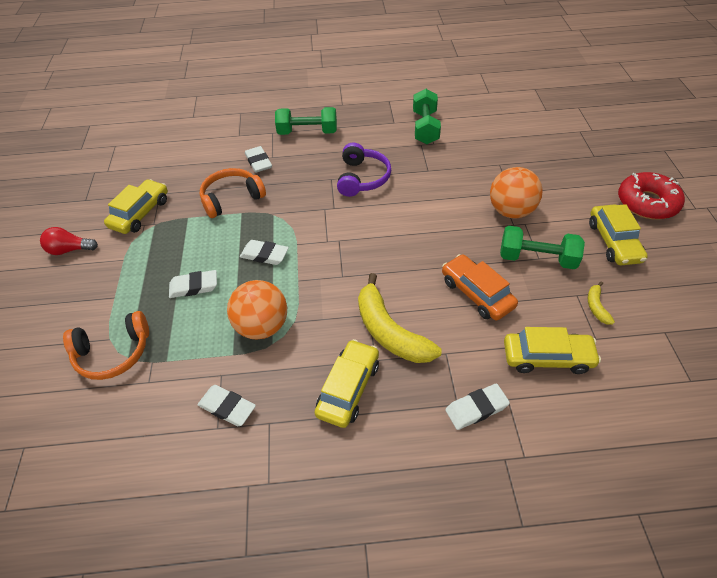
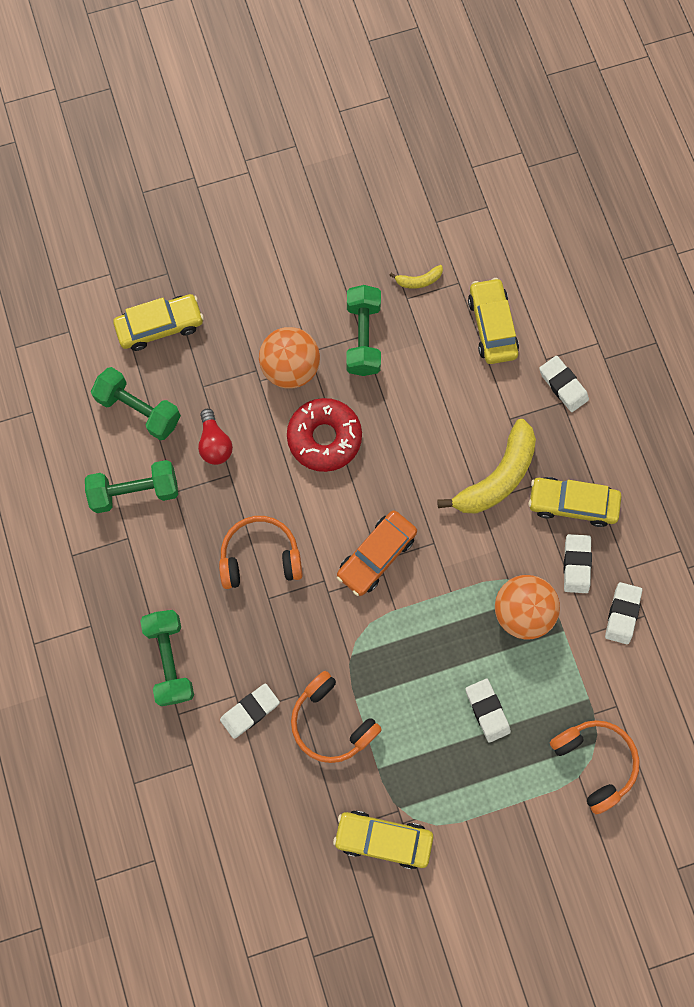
camera: 105 degrees left, 25 degrees up
red light bulb [40,227,98,255] -> red light bulb moved to [198,409,233,465]
white eraser [240,240,289,265] -> white eraser moved to [564,534,592,593]
purple headphones [337,142,391,197] -> orange headphones [219,516,303,589]
orange car [442,254,518,320] -> orange car moved to [337,510,417,596]
yellow car [589,204,648,265] -> yellow car moved to [113,294,204,351]
red donut [618,172,685,219] -> red donut moved to [287,398,362,472]
none -> green dumbbell [91,367,181,440]

